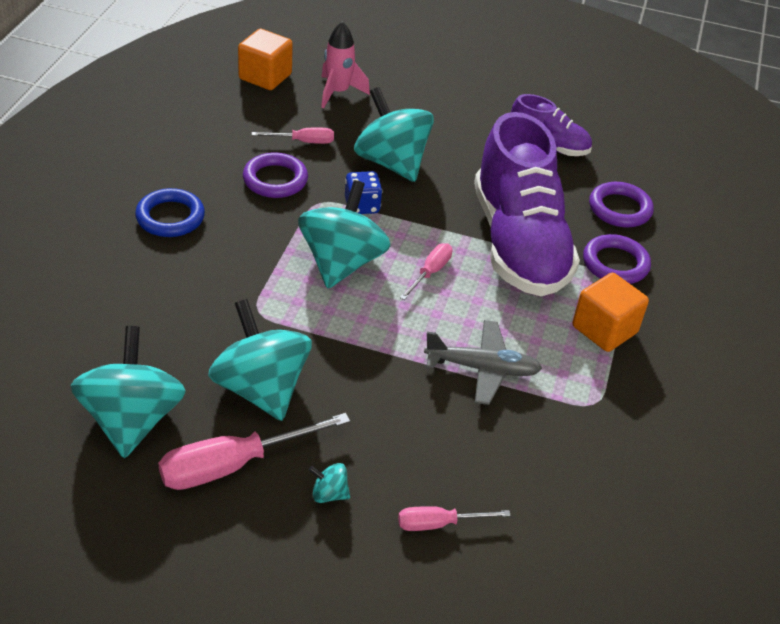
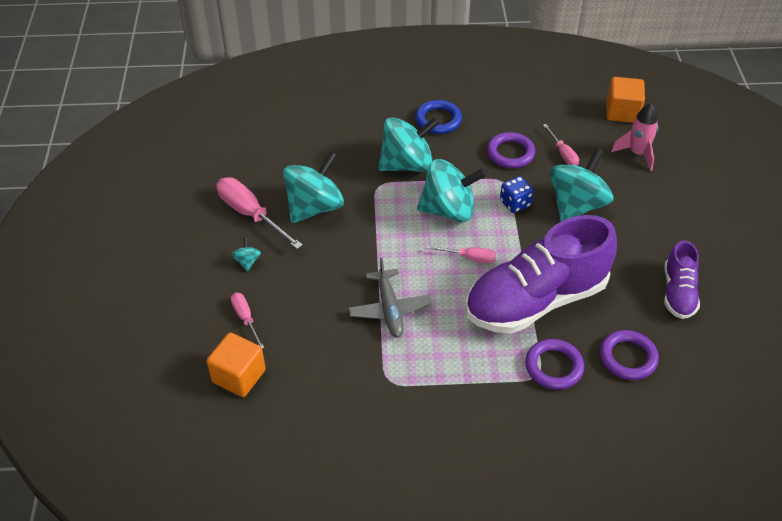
camera: 75 degrees right, 5 degrees up
turquoise spinning top [70,326,186,458] -> turquoise spinning top moved to [378,117,440,172]
orange cube [573,273,649,352] -> orange cube moved to [207,333,266,397]

